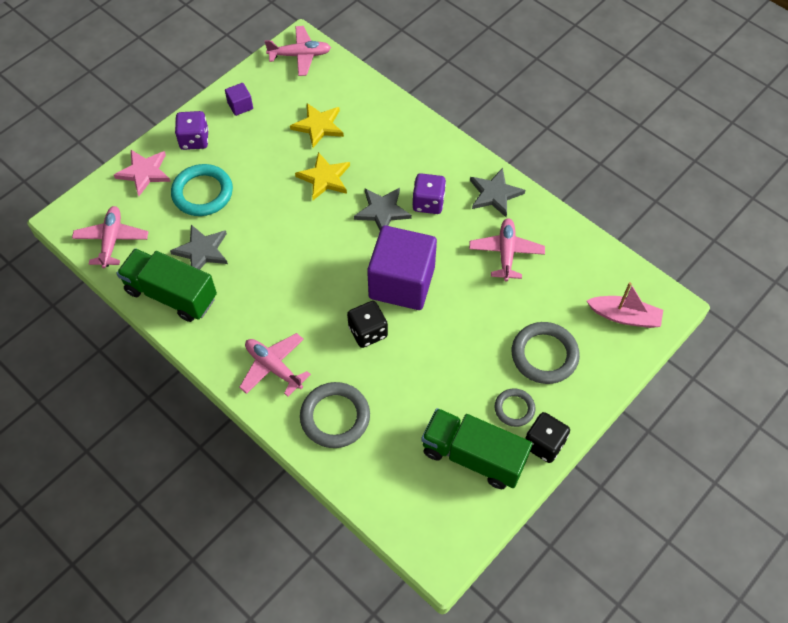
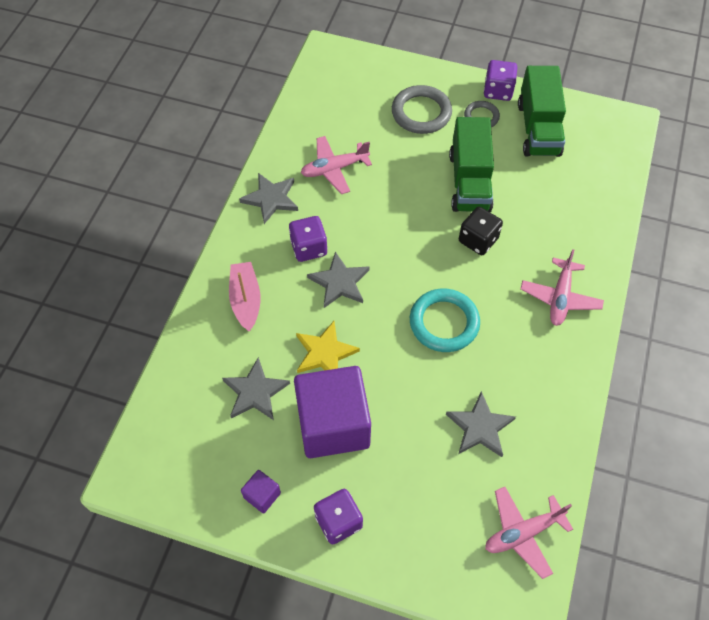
camera: 115 degrees left, 0 degrees up
pink star [114,150,171,196] -> none
green truck [117,248,217,322] -> green truck moved to [449,117,494,212]
turquoise ring [171,164,233,216] -> turquoise ring moved to [410,289,480,352]
pink plane [265,26,331,76] -> none
yellow star [290,103,344,148] -> grey star [222,357,290,420]
grey ring [300,382,370,448] -> none
purple cube [367,226,437,310] -> purple cube moved to [294,366,371,458]
black dice [525,412,570,463] -> purple dice [484,60,517,101]
pink boat [587,282,663,328] -> pink boat moved to [229,262,261,331]

